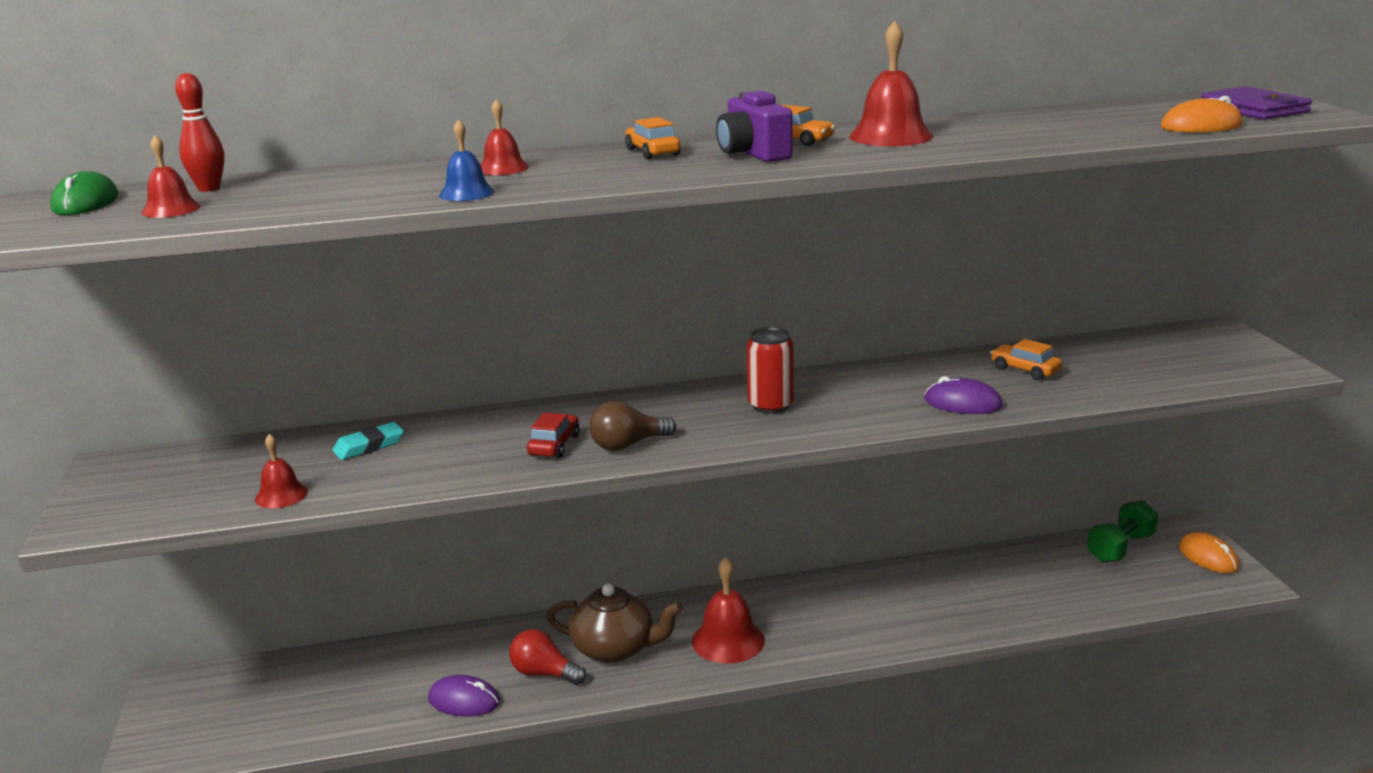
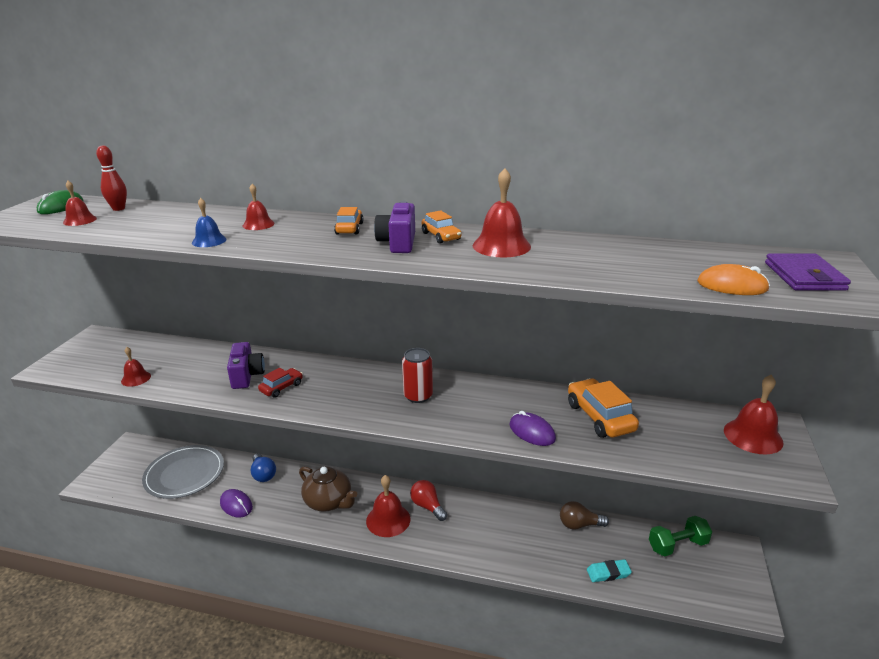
camera: 25 degrees right, 5 degrees up
turquoise eraser [332,422,404,460] -> turquoise eraser moved to [587,559,632,582]
red light bulb [509,629,586,685] -> red light bulb moved to [410,480,447,521]
brown light bulb [589,401,676,451] -> brown light bulb moved to [560,501,609,530]
orange car [991,339,1062,380] -> orange car [568,378,639,438], size x1.73
orange mouse [1179,532,1239,573] -> none
none -> grey plate [142,445,224,499]
none -> purple camera [227,342,265,389]
none -> blue light bulb [251,454,276,482]
none -> red bell [724,375,784,455]

